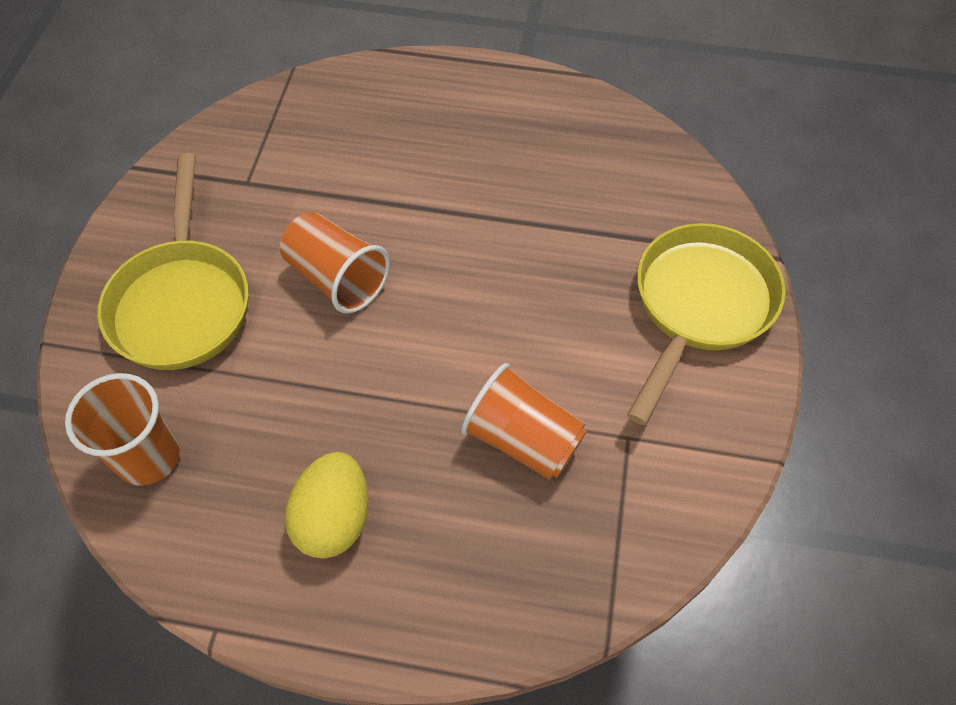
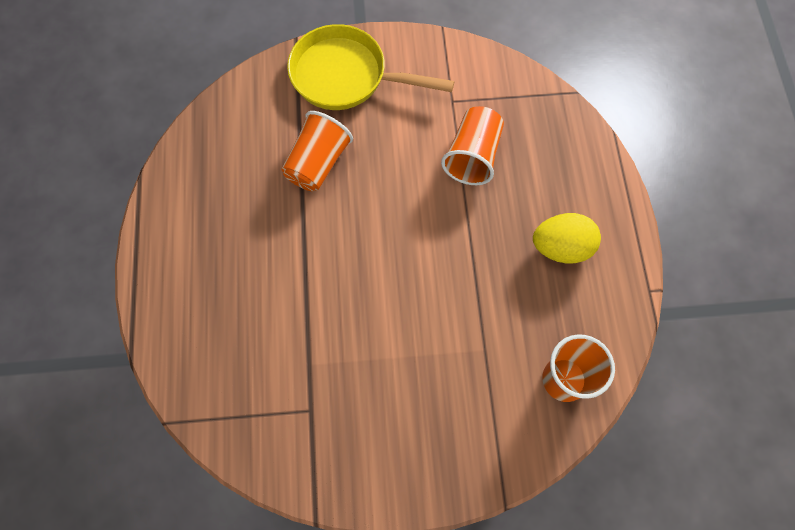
camera: 105 degrees left, 10 degrees up
yellow pan [97,153,249,370] -> none
orange cup [280,212,390,314] -> orange cup moved to [282,111,353,191]

